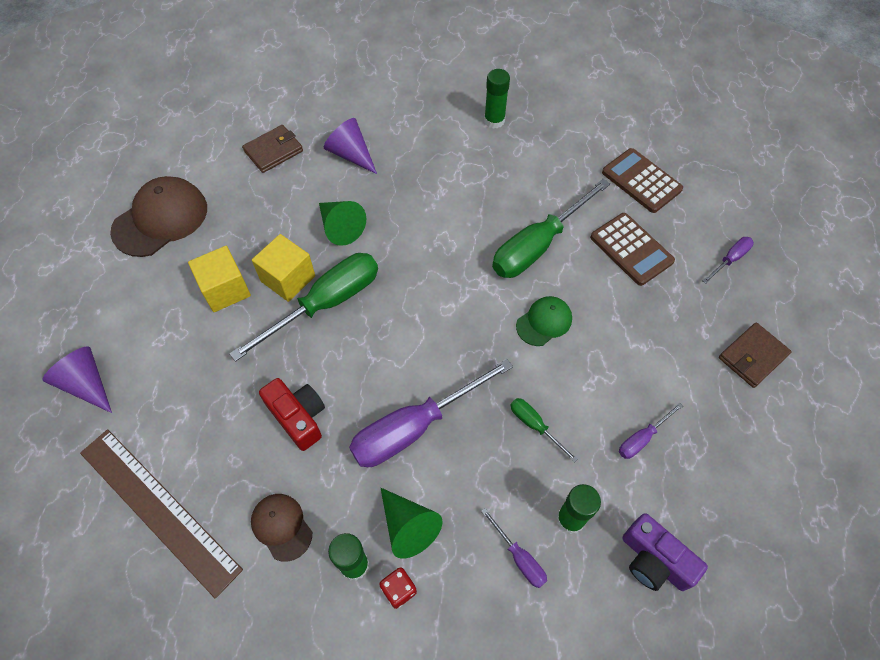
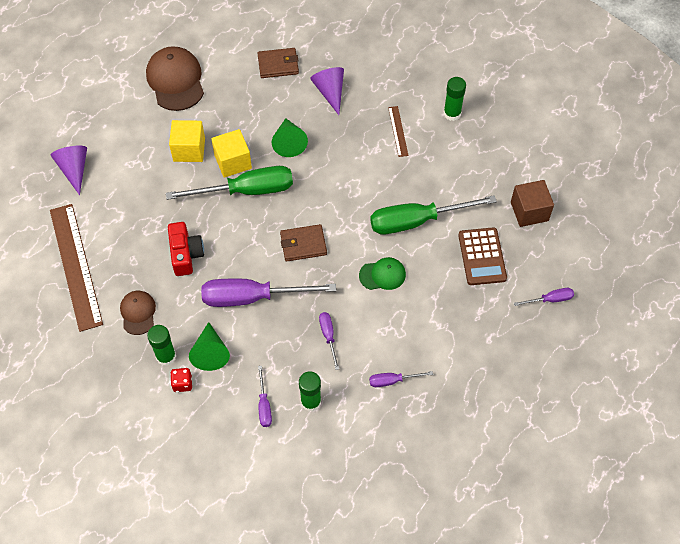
camera: 30 degrees right, 0 degrees up
brown cap [110,176,207,257] -> brown cap turned 90 degrees counterclockwise [146,46,204,111]
green screwdriver [510,398,578,463] -> purple screwdriver [319,312,339,370]
brown calculator [602,148,683,213] -> brown cube [511,180,554,227]
purple camera [622,513,708,591] -> none
brown wallet [719,323,792,388] -> brown wallet moved to [280,224,327,262]
none -> brown ruler [388,106,409,157]

